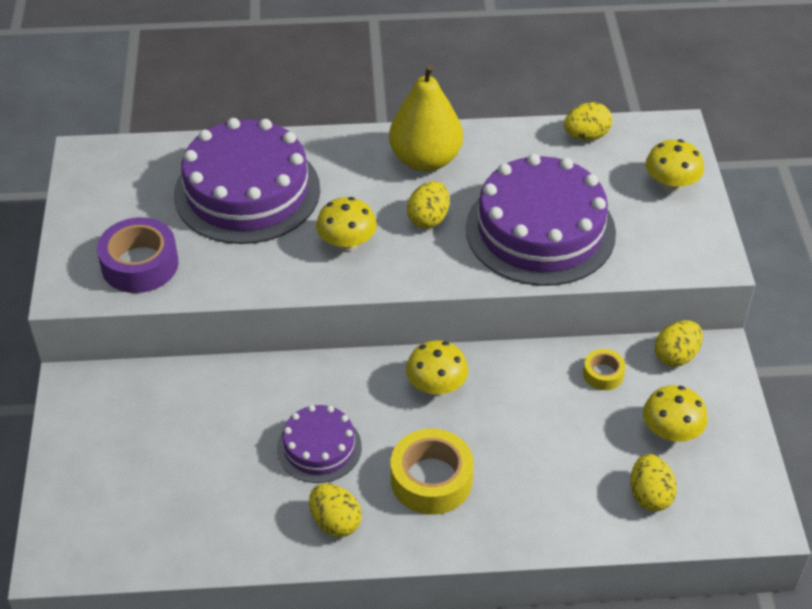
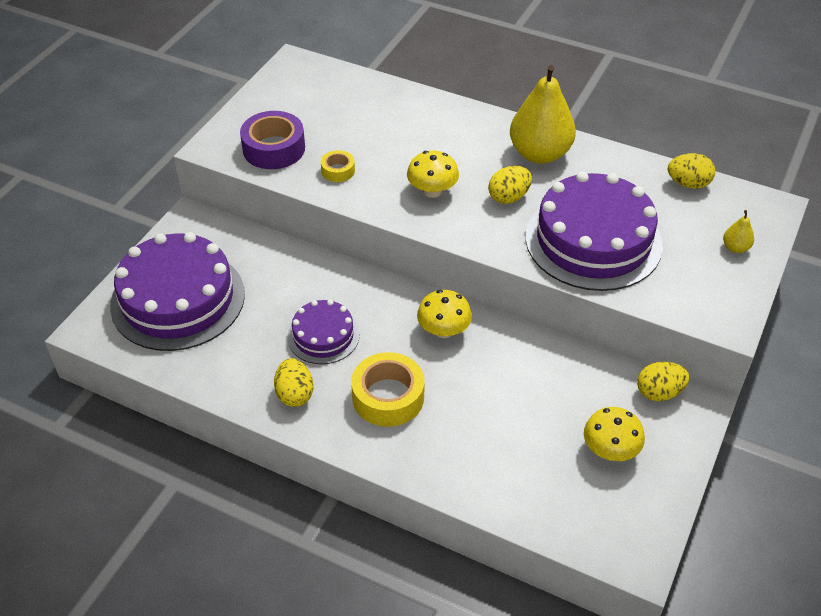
camera: 30 degrees right, 0 degrees up
purple cake [174,118,320,244] -> purple cake moved to [110,232,245,351]
yellow tape [583,349,626,390] -> yellow tape moved to [321,150,355,182]
yellow egg [630,454,677,511] -> none
yellow mushroom [645,139,704,192] -> yellow pear [723,210,754,253]

